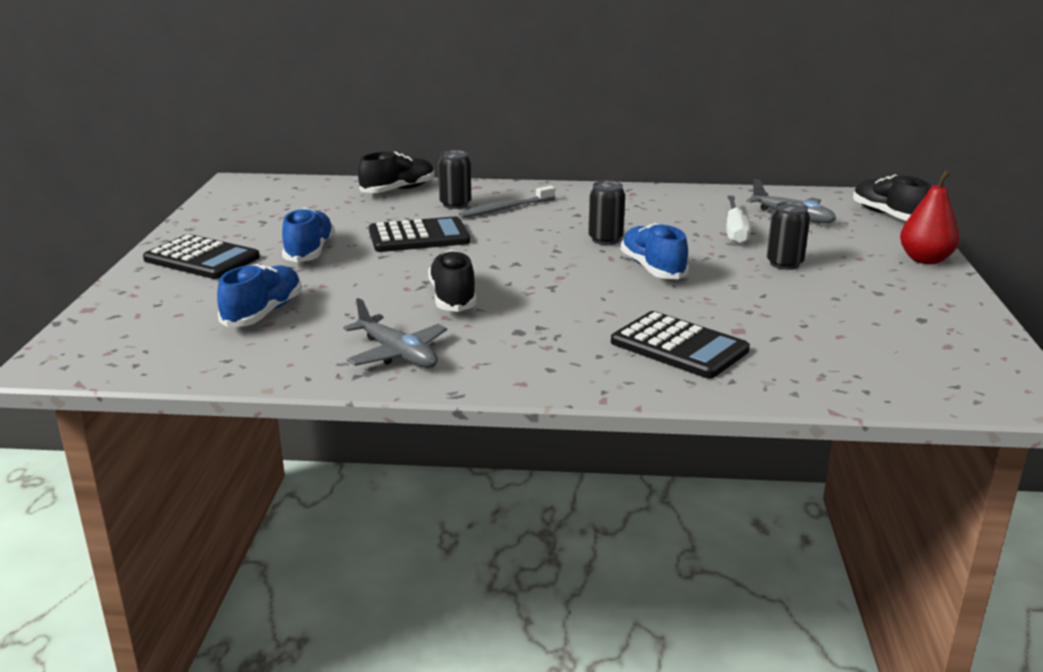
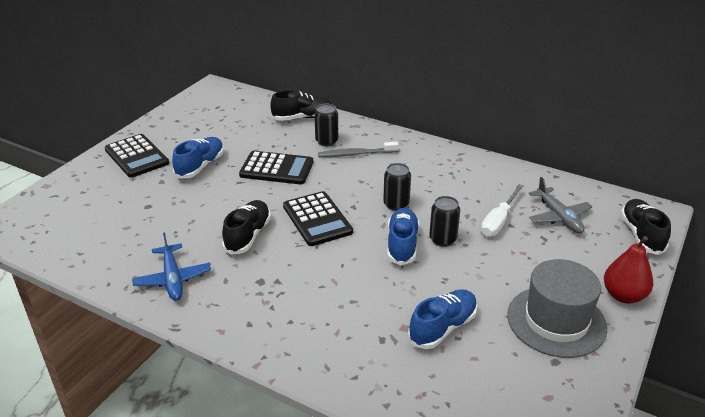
camera: 25 degrees right, 10 degrees up
blue shoe [217,264,302,327] -> blue shoe moved to [408,290,477,349]
grey plane [343,298,447,368] -> blue plane [132,233,211,301]
black calculator [611,311,750,379] -> black calculator moved to [283,191,353,246]
black can [767,202,810,270] -> black can moved to [429,196,460,247]
none -> grey hat [507,259,607,358]

